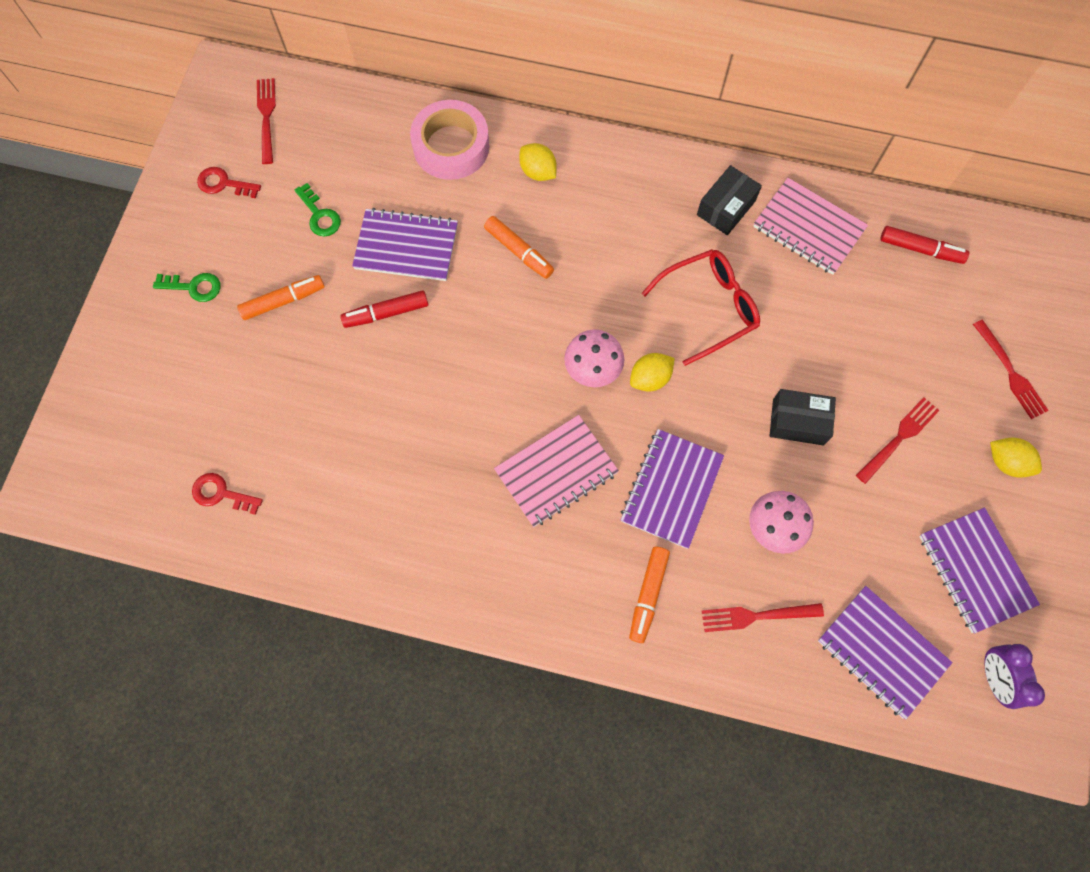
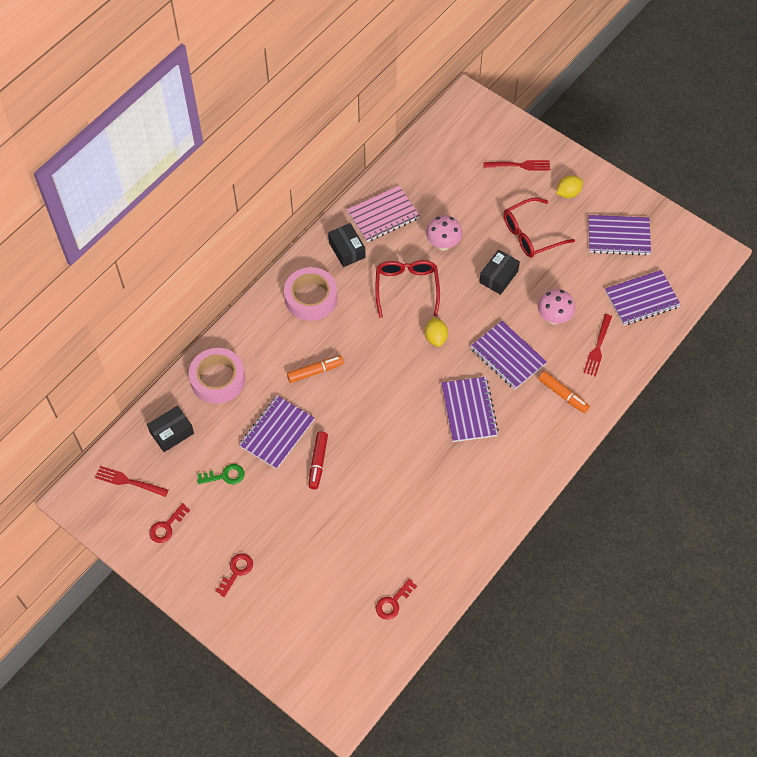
camera: 65 degrees left, 10 degrees down
green key [153,273,221,302] -> red key [215,553,253,597]
orange marker [237,275,324,320] -> none
pink notebook [494,415,619,527] -> purple notebook [441,377,499,442]
yellow lemon [519,143,557,181] -> none
pink mushroom [564,329,624,387] -> pink mushroom moved to [426,215,462,251]
red fork [856,397,940,484] -> red glasses [503,197,575,258]
red marker [880,226,969,264] -> none
purple clock [984,644,1045,709] -> none
none -> black box [147,406,194,452]
none -> pink tape [284,267,338,321]

